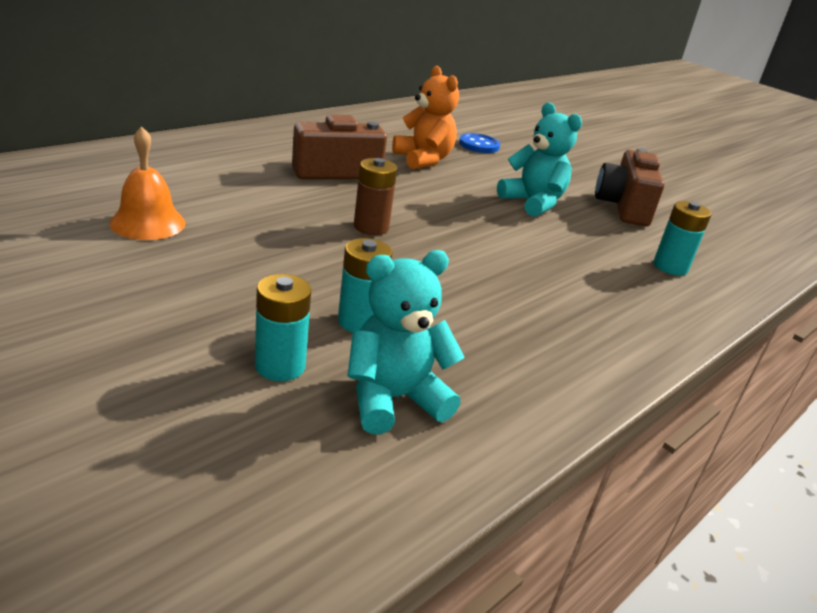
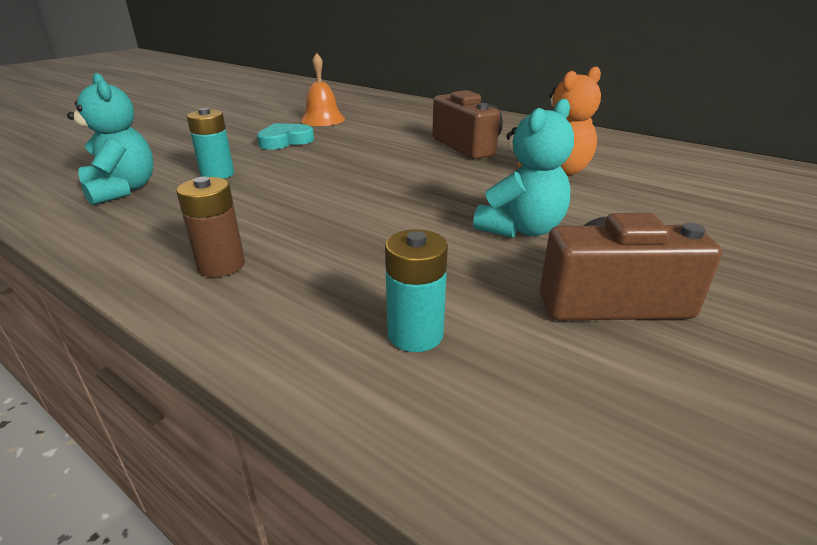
camera: 85 degrees right, 0 degrees up
turquoise battery [255,274,311,381] -> none
brown battery [354,158,397,235] -> brown battery moved to [176,177,245,277]
blue button [459,133,500,153] -> none
none -> turquoise heart [257,123,314,150]

